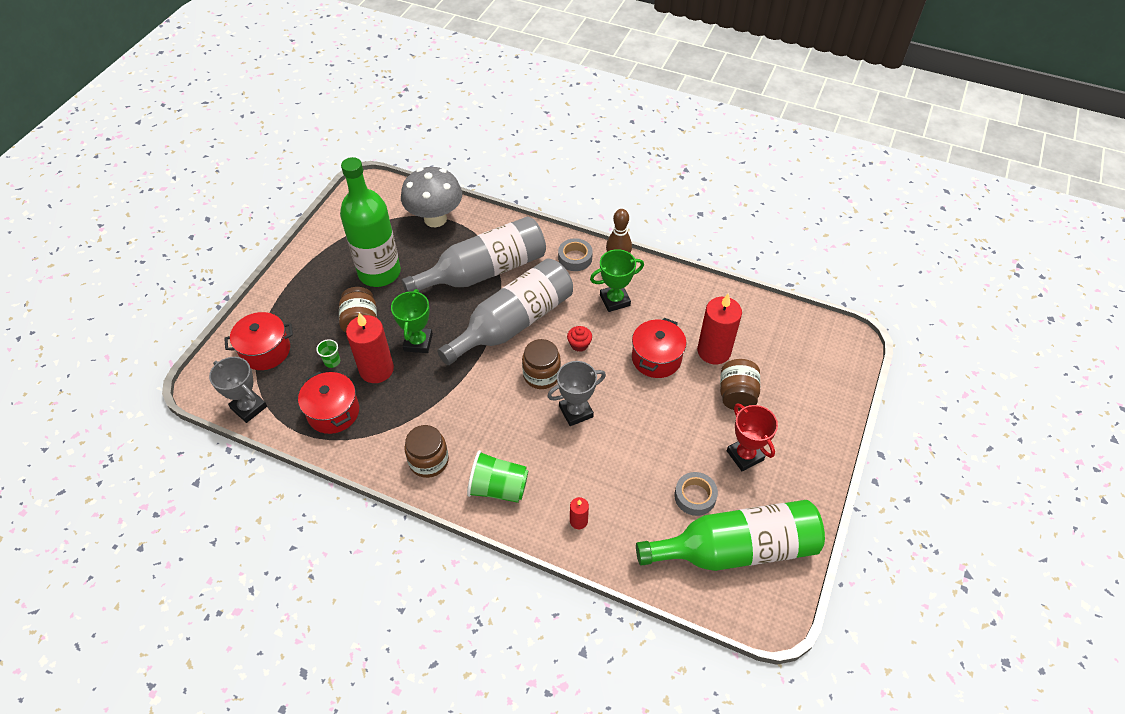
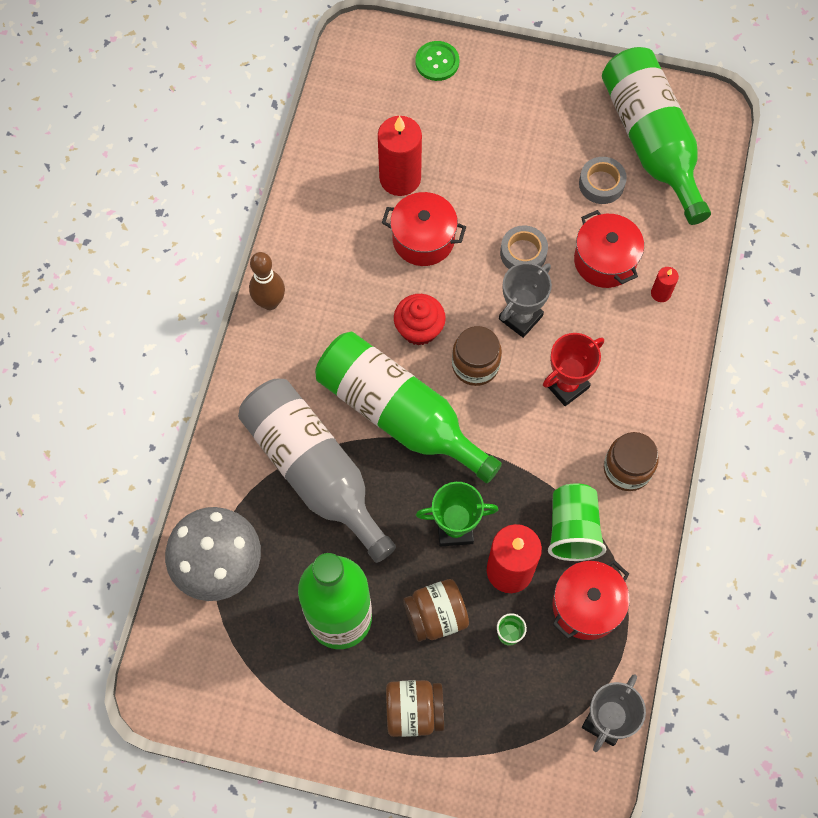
camera: 100 degrees left, 15 degrees up
red pot [224,312,293,370] -> red pot moved to [574,210,644,288]
grey bottle [437,258,573,365] -> green bottle [315,332,502,483]
green cup [467,450,529,503] -> green cup moved to [548,483,606,561]
grey trophy [547,361,606,426] -> grey trophy turned 75 degrees clockwise [499,263,552,338]
grey tape [558,238,593,271] -> grey tape moved to [500,225,548,269]
red cupcake [567,326,592,352] -> red cupcake [394,294,446,346], size x1.58
green trophy [590,249,644,312] -> none
brown jar [720,359,760,411] -> brown jar moved to [386,680,444,737]
red trophy [727,404,778,471] -> red trophy moved to [543,333,604,406]
none -> green button [415,41,459,81]

